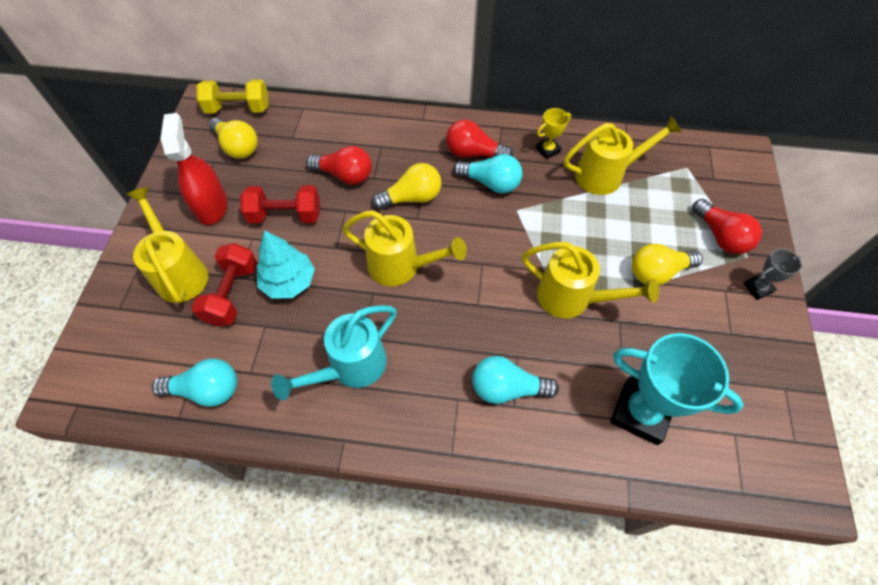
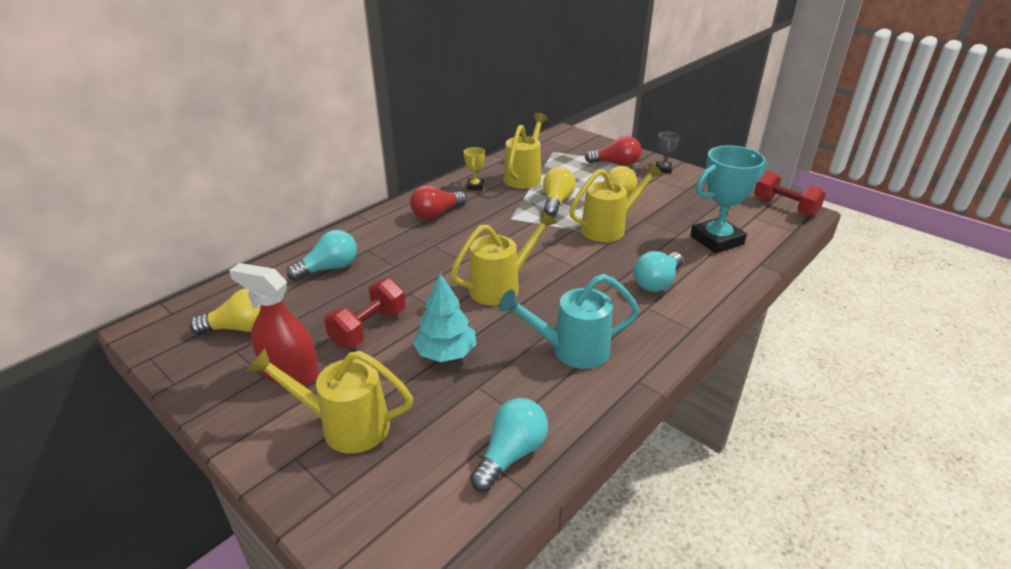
camera: 55 degrees left, 25 degrees down
red dumbbell [191,243,257,326] -> red dumbbell moved to [754,171,826,217]
yellow dumbbell [196,79,269,114] -> none
turquoise watering can [271,305,397,400] -> turquoise watering can turned 90 degrees clockwise [499,274,639,369]
red light bulb [306,146,372,185] -> none
yellow light bulb [372,163,441,210] -> yellow light bulb moved to [543,167,576,216]
turquoise light bulb [453,154,523,194] -> turquoise light bulb moved to [287,230,357,281]

